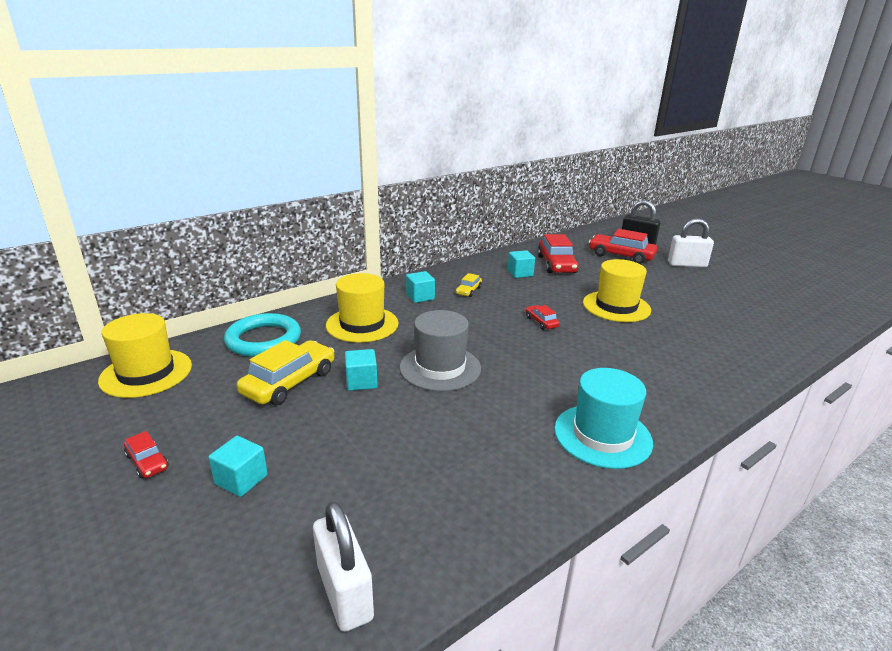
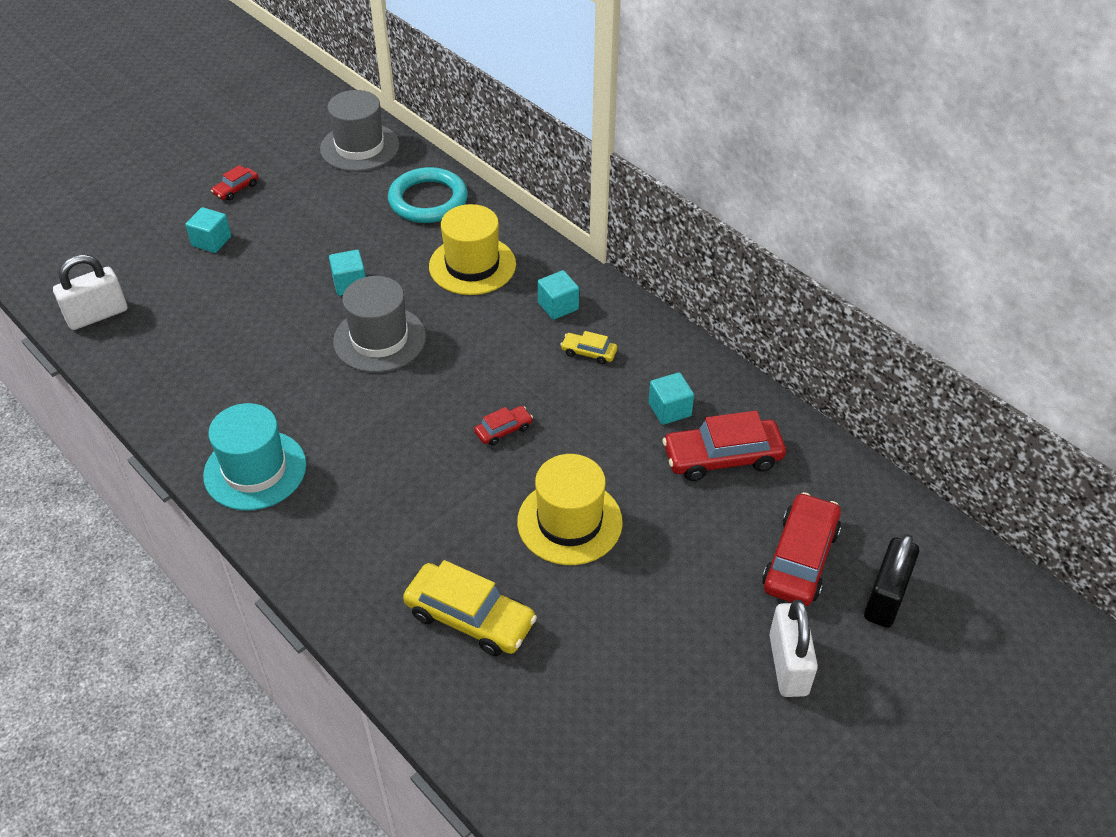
camera: 85 degrees right, 20 degrees up
yellow hat [98,313,192,398] -> grey hat [320,90,399,171]
yellow car [237,340,334,405] -> yellow car moved to [403,560,537,656]

